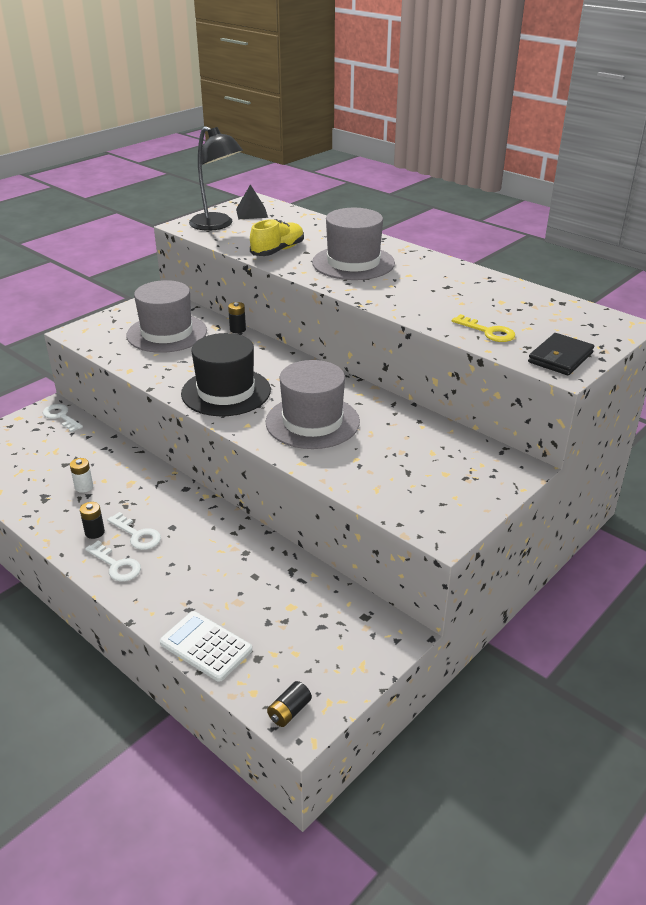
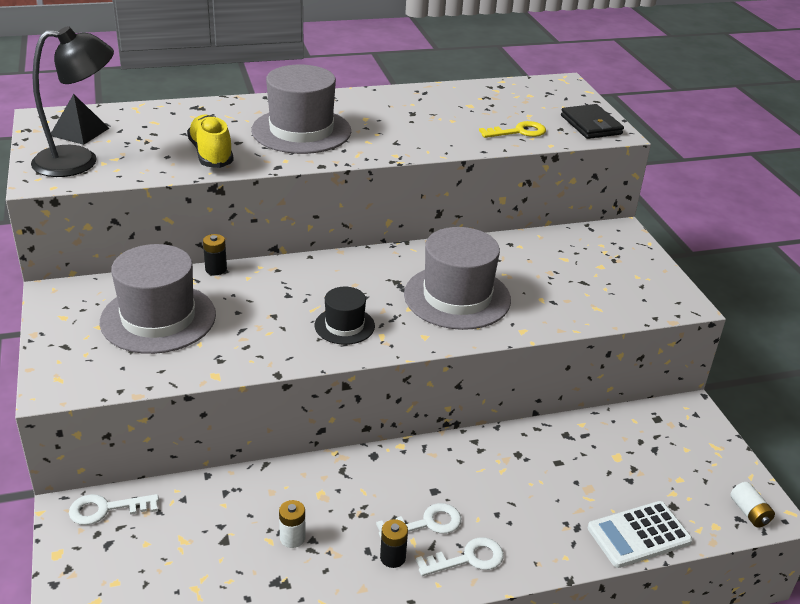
camera: 60 degrees left, 0 degrees up
black hat [181,333,271,416] -> black hat [315,287,375,345], size x0.54
black battery [267,681,312,727] -> white battery [730,482,775,527]

